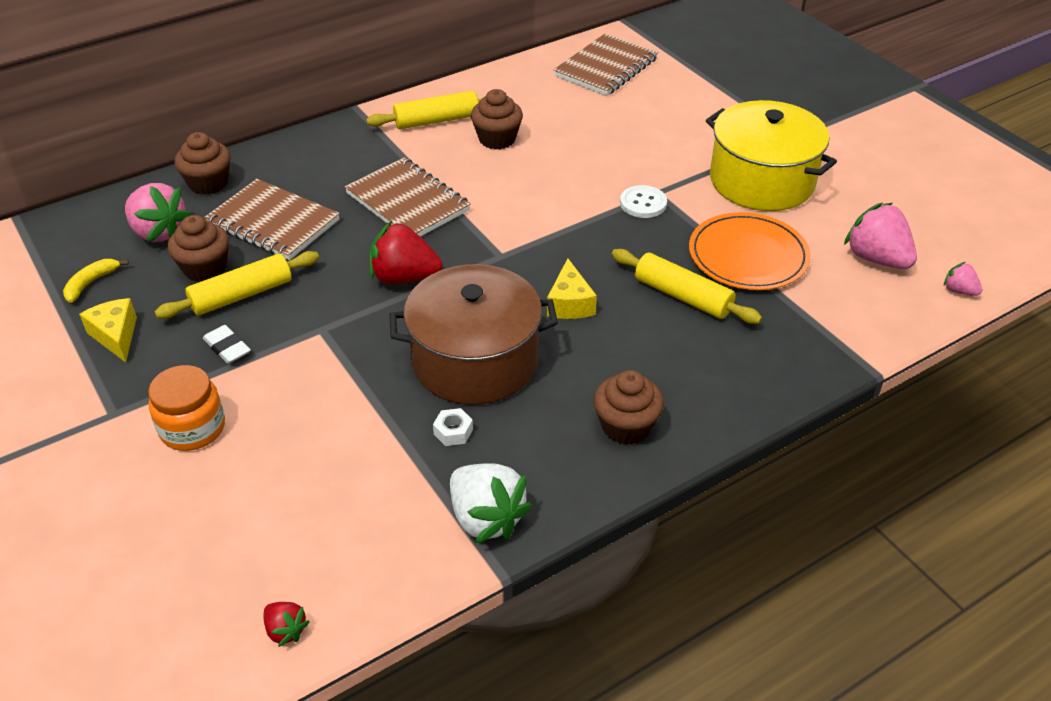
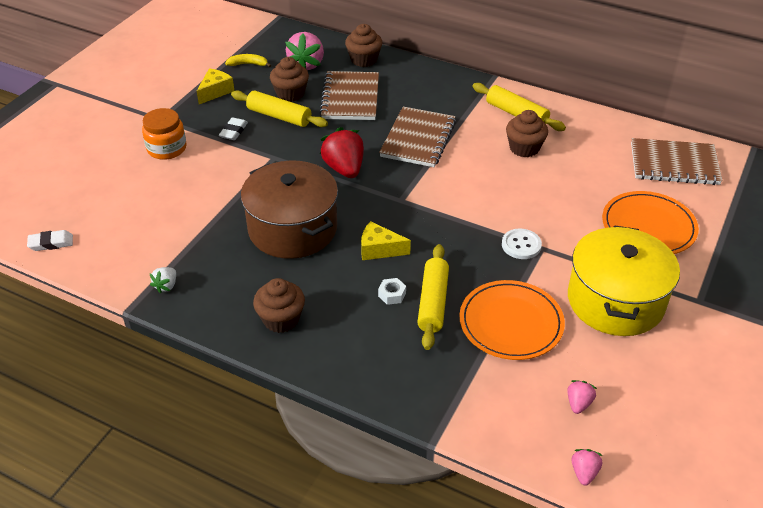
camera: 60 degrees right, 0 degrees up
red strawberry [264,602,309,647] -> white eraser [27,230,73,251]
white nut [433,408,473,446] -> white nut moved to [378,278,406,305]
white strawberry [450,463,532,543] -> white strawberry [149,267,176,294], size x0.50
yellow cheese [547,258,597,319] -> yellow cheese turned 45 degrees clockwise [361,221,411,260]
pink strawberry [844,203,917,269] -> pink strawberry [567,380,597,414], size x0.50
none -> orange plate [602,191,699,254]

